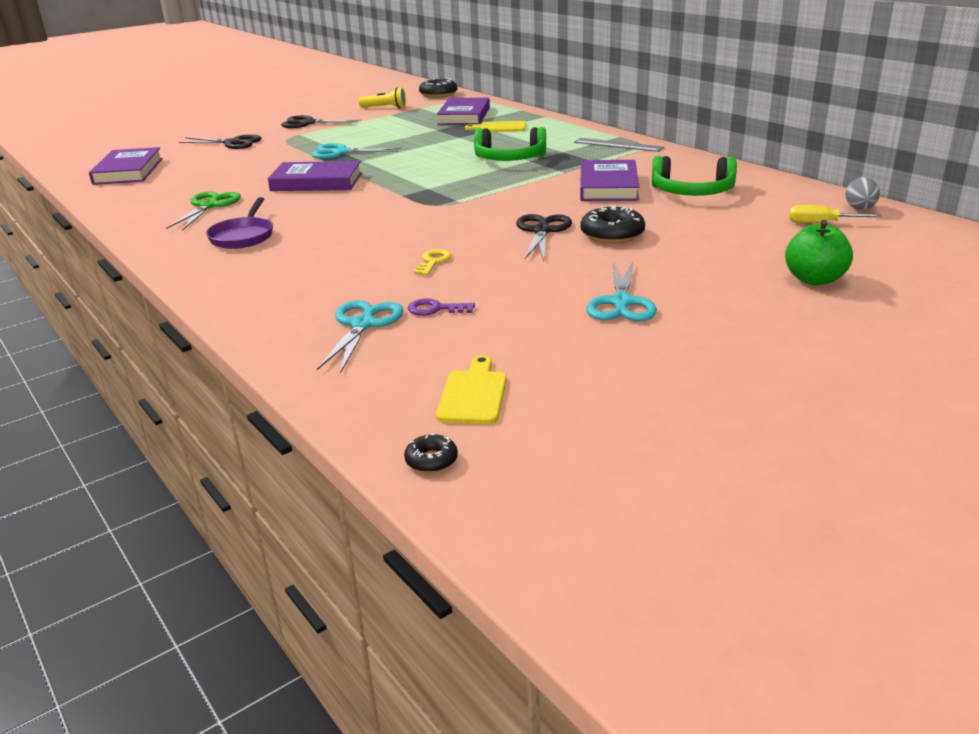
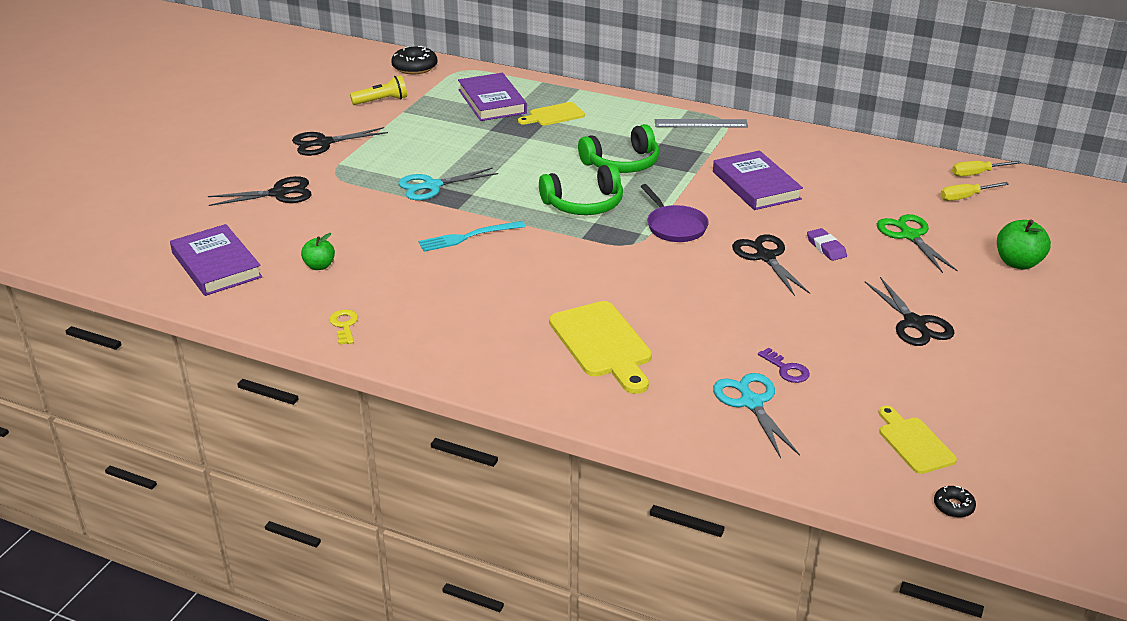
camera: 30 degrees left, 5 degrees up
green scissors [166,191,241,231] -> green scissors moved to [877,214,958,273]
purple pan [206,197,273,249] -> purple pan moved to [640,184,709,242]
purple book [268,161,362,191] -> turquoise fork [418,221,525,252]
purple key [408,298,475,316] -> purple key turned 105 degrees counterclockwise [758,348,810,383]
yellow key [414,249,452,275] -> yellow key moved to [329,309,358,345]
black donut [580,205,645,243] -> purple eraser [807,228,847,261]
turquoise scissors [586,262,657,321] -> black scissors [865,277,955,346]
green headphones [652,156,737,196] -> green headphones moved to [539,164,623,215]
grey egg [845,177,880,210] -> yellow screwdriver [952,161,1021,177]
none -> green apple [301,233,335,270]
none -> yellow cutting board [549,301,652,394]

